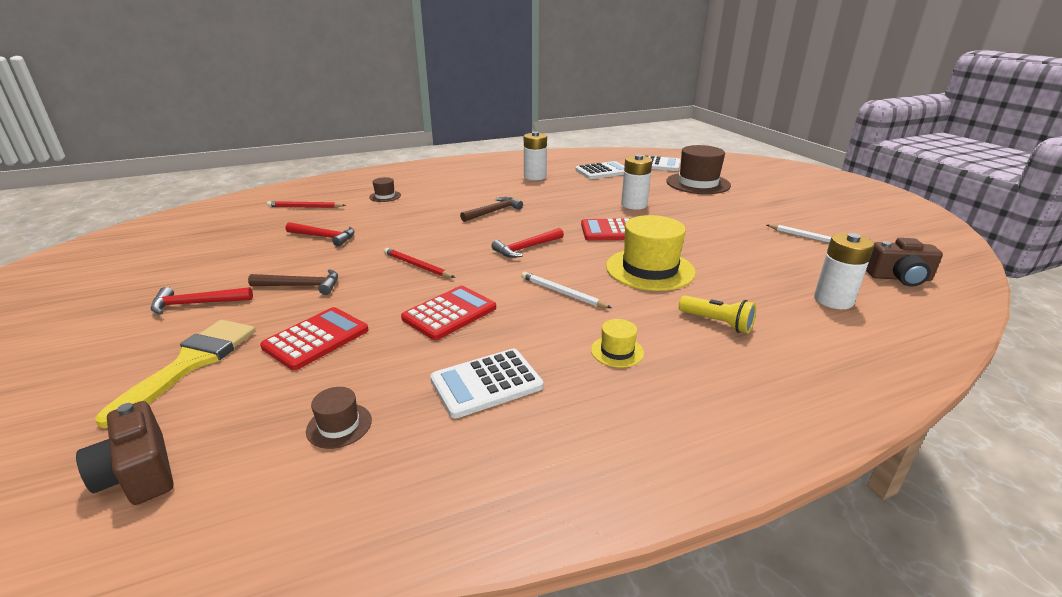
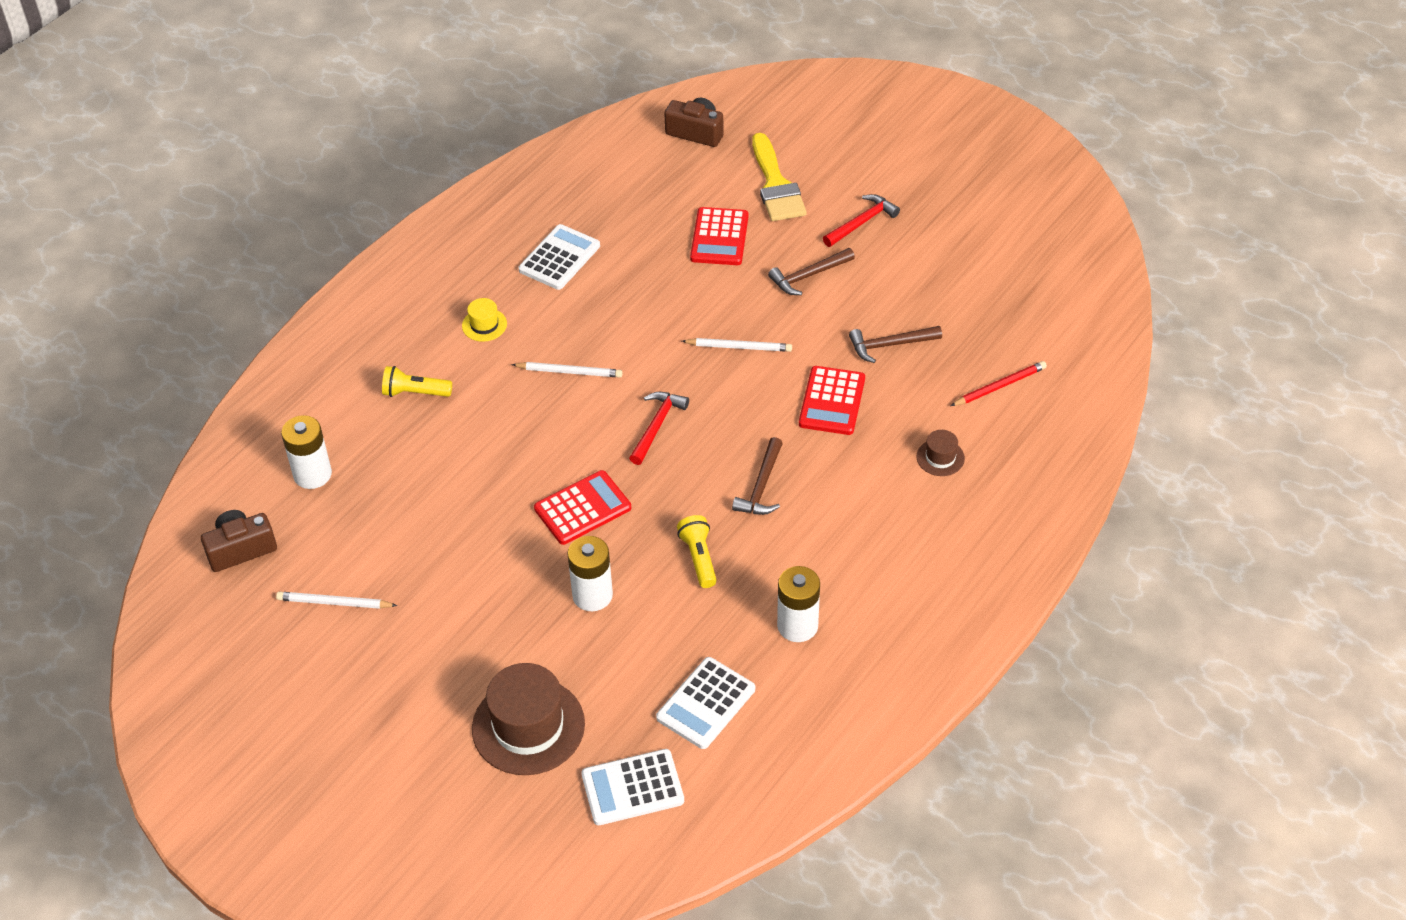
camera: 150 degrees right, 20 degrees up
red hammer [286,222,355,247] -> brown hammer [849,326,942,363]
brown hat [306,387,372,449] -> none
red pencil [384,248,455,278] -> white pencil [682,338,792,352]
red calculator [401,286,496,340] -> red calculator moved to [799,366,865,435]
yellow hat [606,215,696,291] -> none
none -> yellow flashlight [677,515,717,588]

